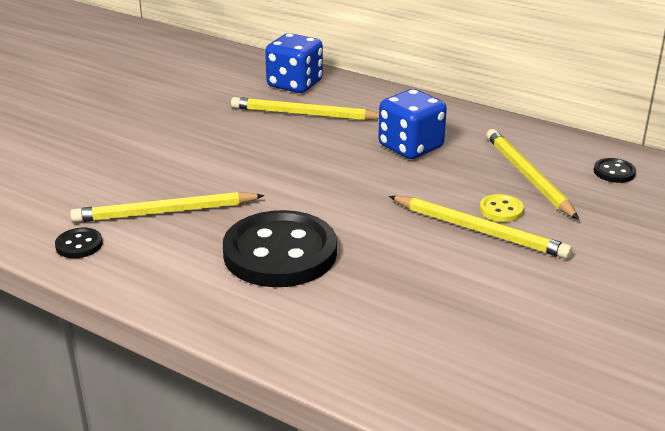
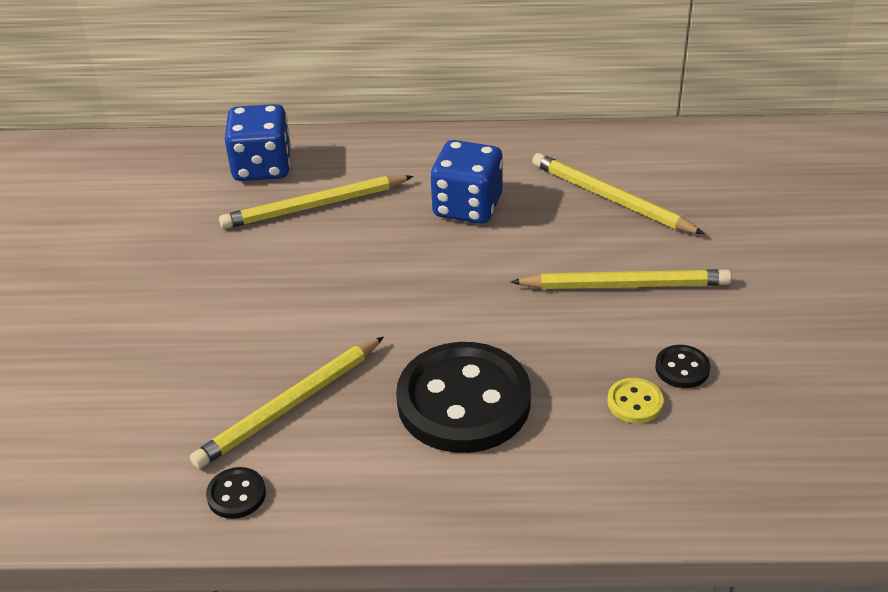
camera: 30 degrees left, 10 degrees up
yellow button [480,194,524,222] -> yellow button moved to [607,378,664,423]
black button [594,158,636,183] -> black button moved to [655,345,710,388]

